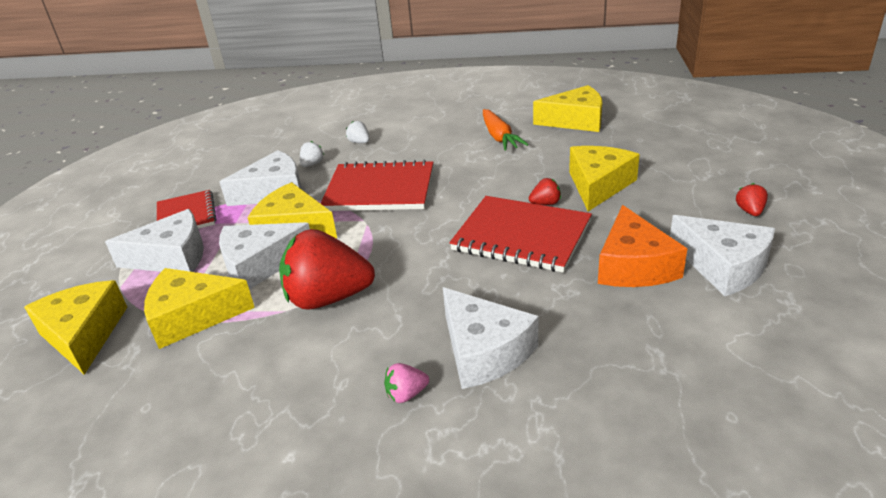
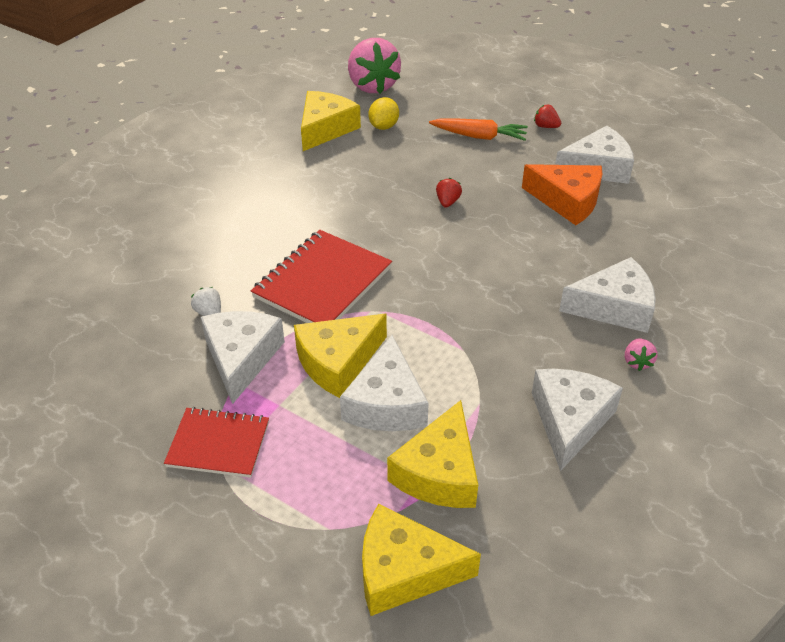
camera: 65 degrees left, 10 degrees up
white cheese [105,209,204,272] -> white cheese moved to [532,369,623,471]
red strawberry [279,229,375,310] -> none
white strawberry [346,121,370,143] -> none
red notebook [449,196,592,272] -> none
orange carrot [483,109,529,150] -> orange carrot moved to [429,119,528,141]
yellow cheese [569,146,640,211] -> none
none -> pink strawberry [348,38,401,94]
none -> yellow lemon [369,97,399,130]

